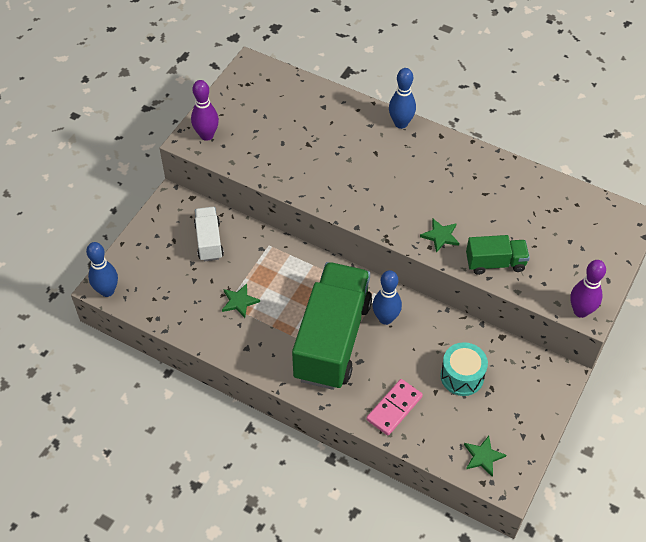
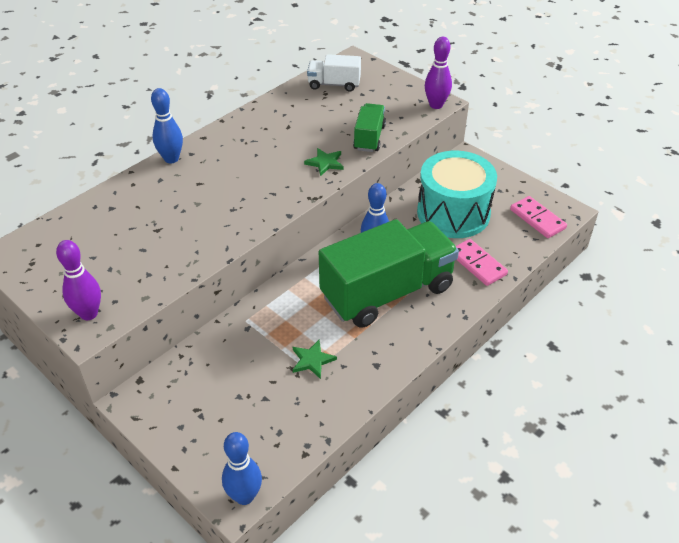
camera: 75 degrees left, 10 degrees down
white truck [194,207,224,261] -> white truck moved to [307,54,361,92]
green truck [292,262,372,390] -> green truck turned 120 degrees clockwise [319,219,459,328]
turquoise drum [440,342,488,396] -> turquoise drum [417,151,497,238], size x1.76
green star [464,436,506,477] -> pink domino [510,196,567,238]

